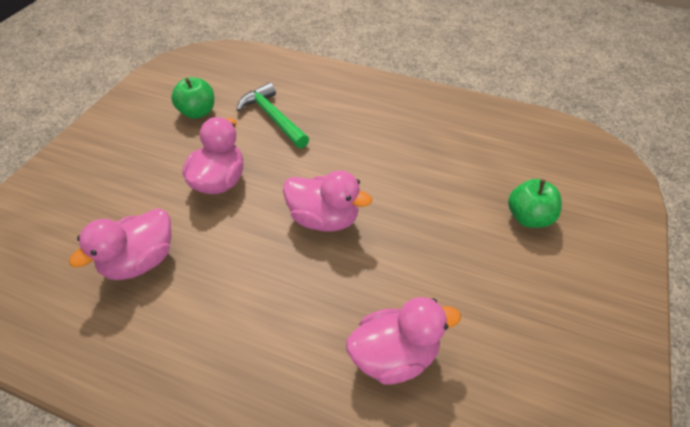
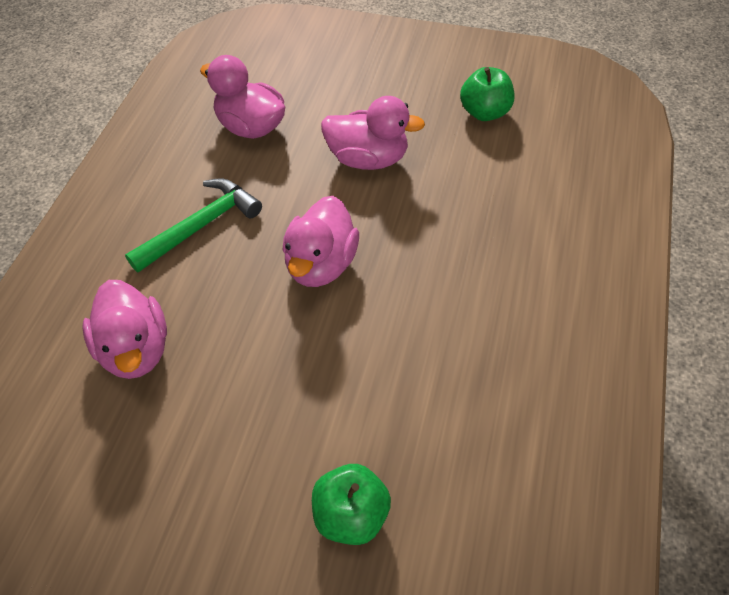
camera: 85 degrees right, 5 degrees up
green hammer [237,82,309,148] -> green hammer moved to [125,179,262,272]

